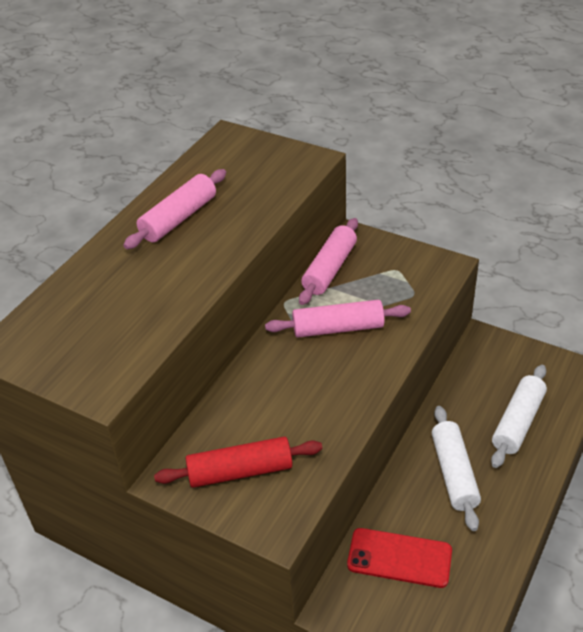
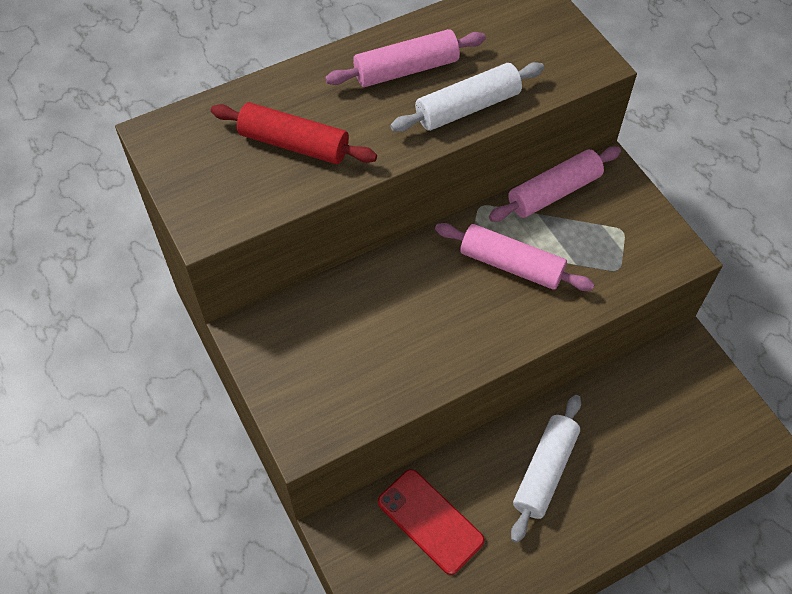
camera: 30 degrees right, 15 degrees up
red rolling pin [154,436,322,488] -> red rolling pin moved to [211,102,377,164]
white rolling pin [491,365,547,468] -> white rolling pin moved to [390,62,544,132]

